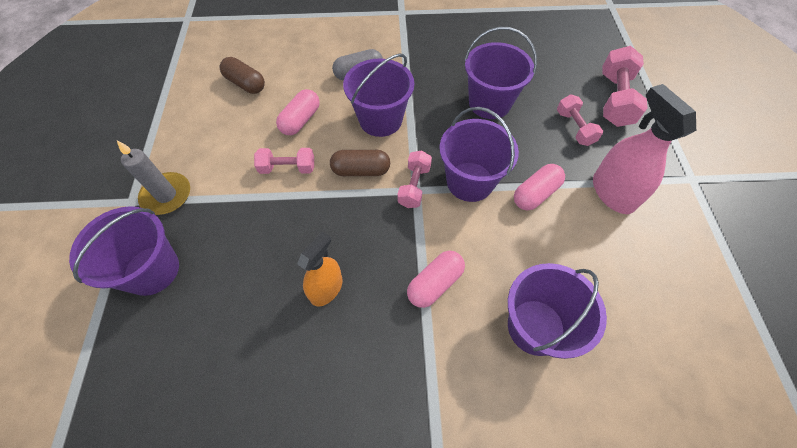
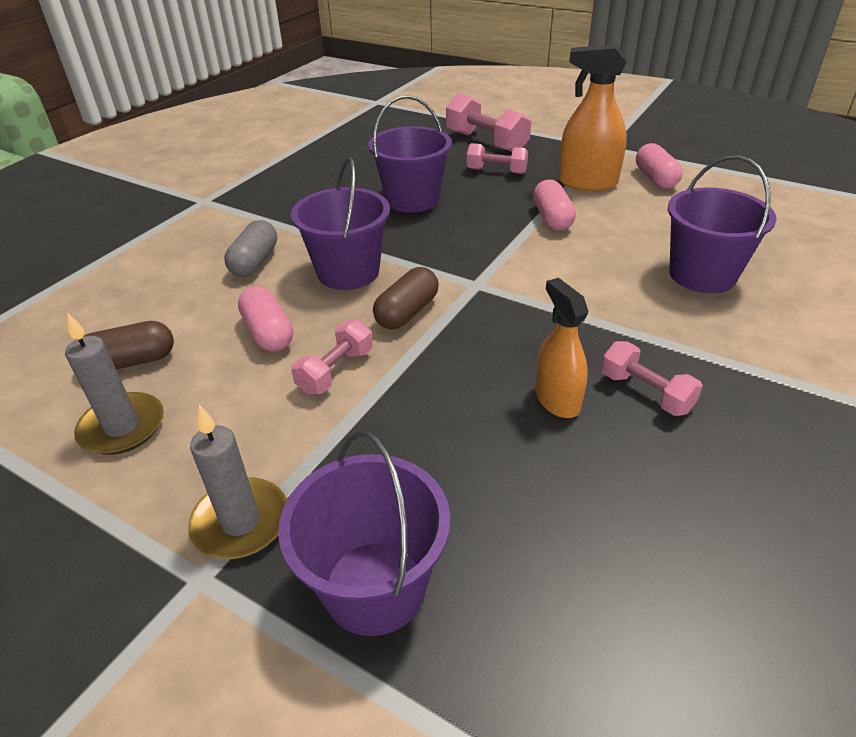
camera: 55 degrees left, 20 degrees down
pink dumbbell [397,150,432,208] -> pink dumbbell moved to [601,341,703,416]
pink capsule [407,251,465,308] -> pink capsule moved to [636,143,683,189]
purple bucket [439,107,519,202] -> none
pink spray bottle [593,84,696,214] -> orange spray bottle [558,44,627,191]
none -> grey candle [65,313,164,455]

